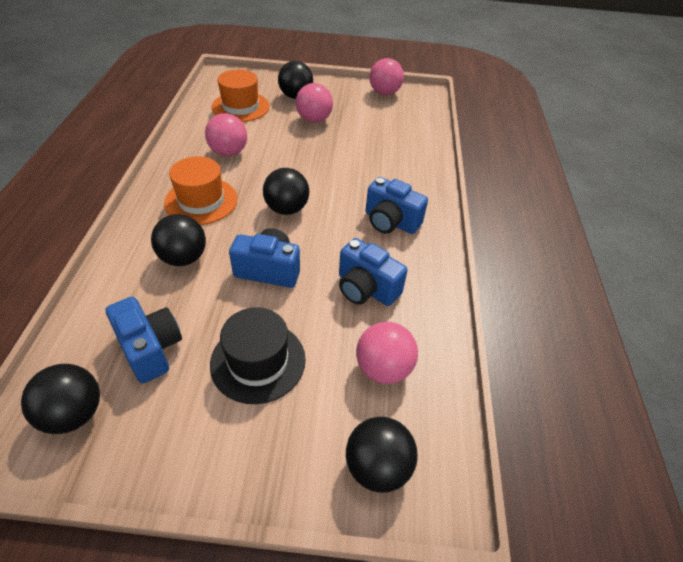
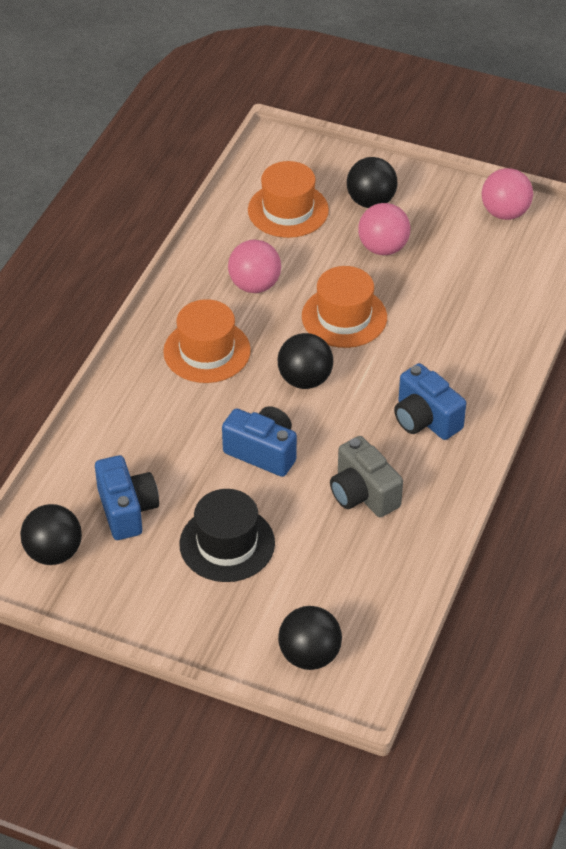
camera: 20 degrees right, 0 degrees up
black ball [151,214,206,266] -> none
blue camera [339,238,408,306] -> grey camera [330,436,403,517]
pink ball [356,322,418,384] -> none
none -> orange hat [302,266,387,348]

